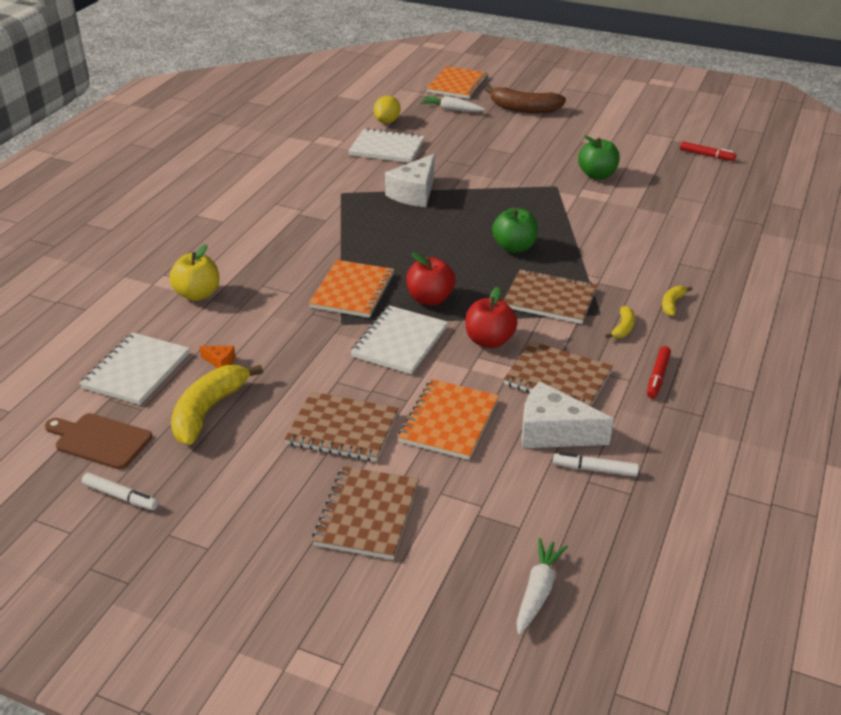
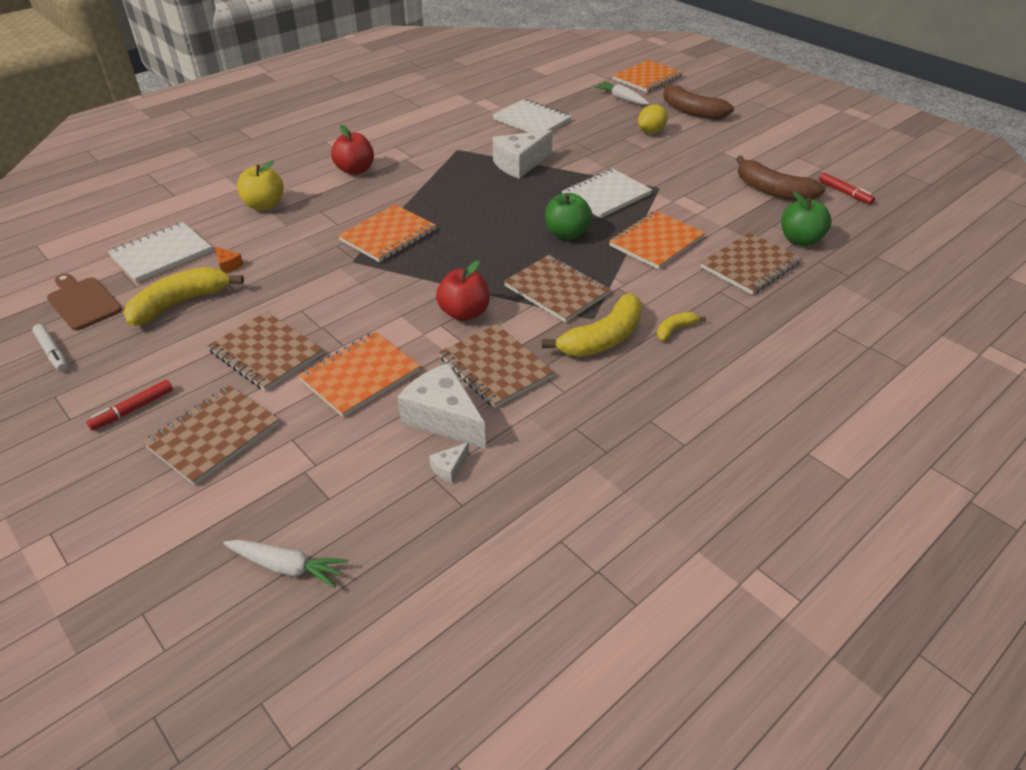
camera: 25 degrees right, 5 degrees up
white notebook [350,305,448,374] -> white notebook moved to [561,168,653,218]
yellow lemon [374,96,401,123] -> yellow lemon moved to [638,104,668,134]
red apple [406,252,456,305] -> red apple moved to [331,125,374,175]
white carrot [517,538,568,635] -> white carrot turned 60 degrees clockwise [223,540,348,588]
white marker [553,452,639,477] -> white cheese [429,442,469,483]
green apple [578,136,620,180] -> green apple moved to [781,192,831,246]
yellow banana [605,306,635,339] -> yellow banana [542,294,642,357], size x2.06
red marker [647,346,671,398] -> red marker moved to [87,380,173,431]
none -> orange notebook [609,211,705,269]
none -> brown notebook [701,232,802,295]
none -> brown banana [736,156,826,201]

